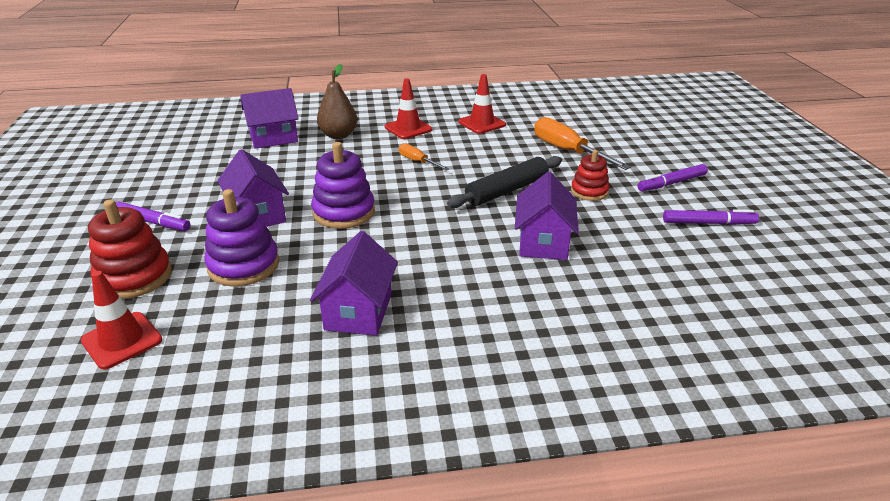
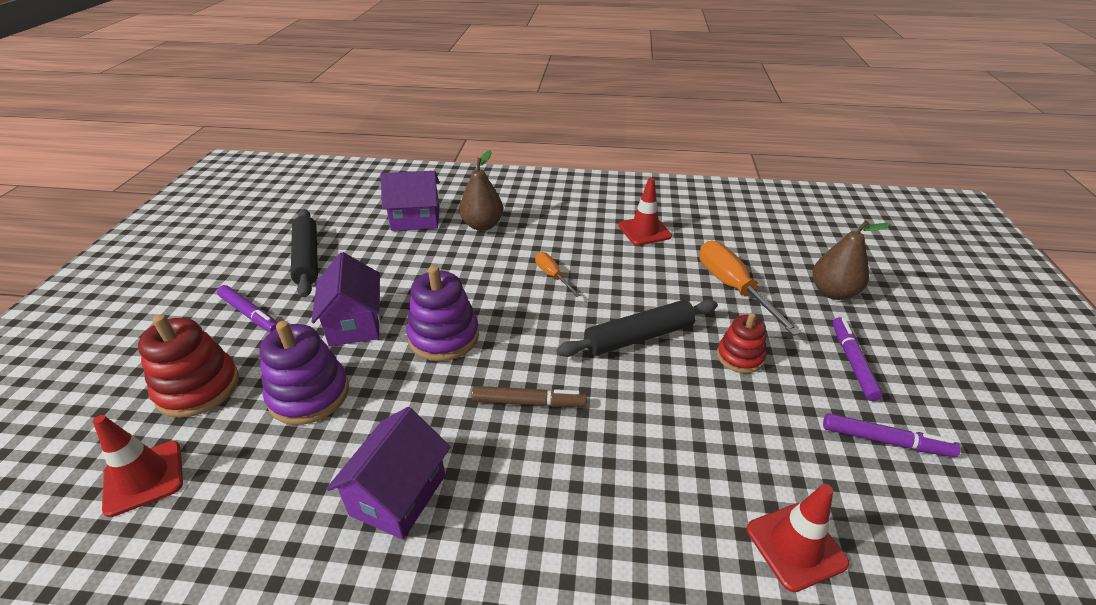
camera: 15 degrees right, 5 degrees up
red traffic cone [385,78,432,139] -> red traffic cone moved to [746,484,849,592]
purple house [515,172,579,260] -> none
purple marker [638,164,708,191] -> purple marker turned 105 degrees clockwise [833,317,883,401]
none -> black rolling pin [291,209,318,297]
none -> brown marker [471,386,587,407]
none -> brown pear [813,220,891,300]

